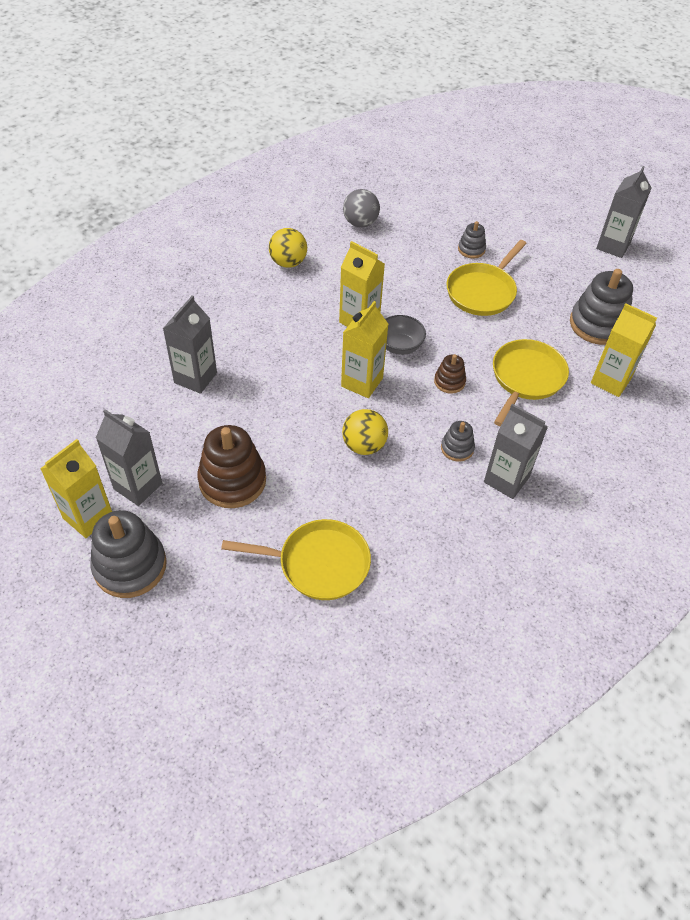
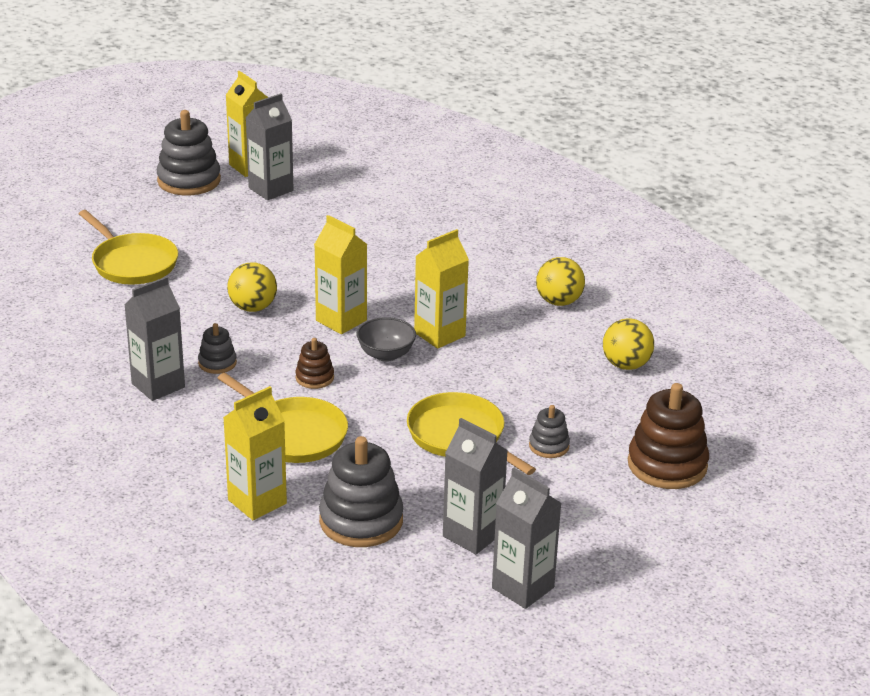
camera: 105 degrees right, 20 degrees down
grey carton [163,295,217,394] -> grey carton moved to [443,418,508,554]
brown stacking toy [197,425,266,508] -> brown stacking toy moved to [628,383,709,489]
yellow pan [221,519,371,600] -> yellow pan turned 60 degrees counterclockwise [79,210,178,284]
grey ball [343,189,380,227] -> yellow ball [603,318,654,370]

